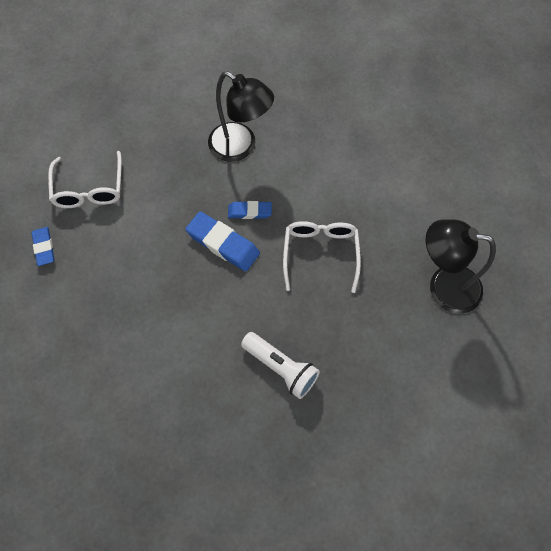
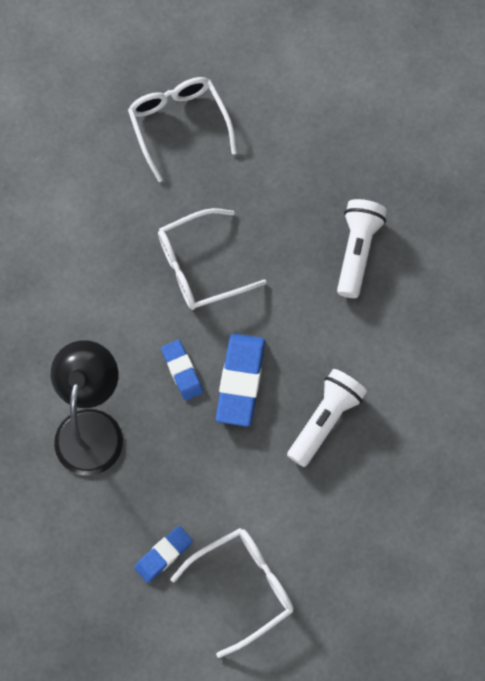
camera: 115 degrees left, 5 degrees up
blue eraser [32,227,55,266] -> blue eraser moved to [134,526,193,583]
black lamp [426,219,496,314] -> white glasses [128,77,237,182]
none -> white flashlight [287,369,367,467]

